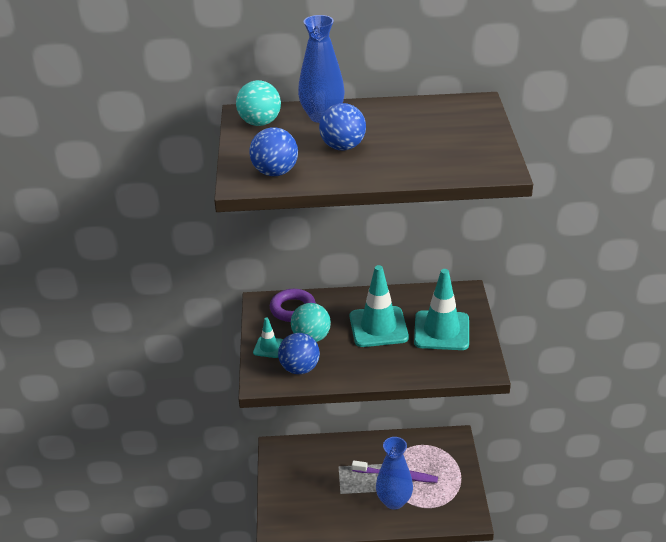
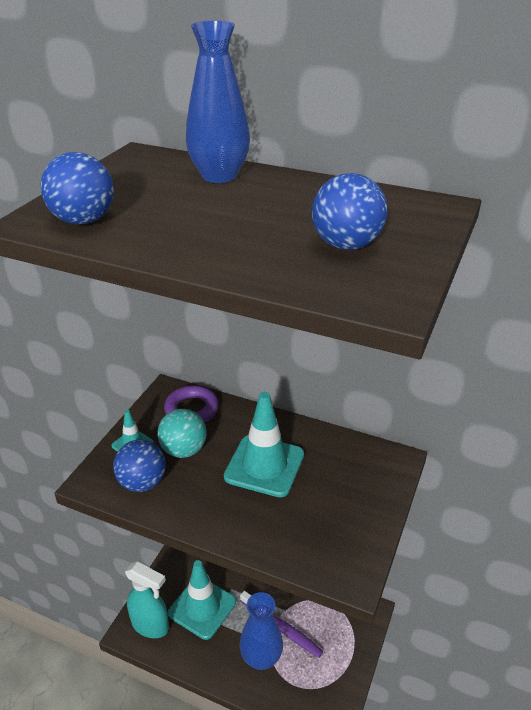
camera: 25 degrees right, 0 degrees up
turquoise ball [236,80,281,126] -> none
blue ball [319,103,366,151] -> blue ball moved to [312,173,388,250]
turquoise traffic cone [414,269,469,350] -> turquoise traffic cone moved to [168,560,236,640]
none -> turquoise spray bottle [125,561,169,638]

